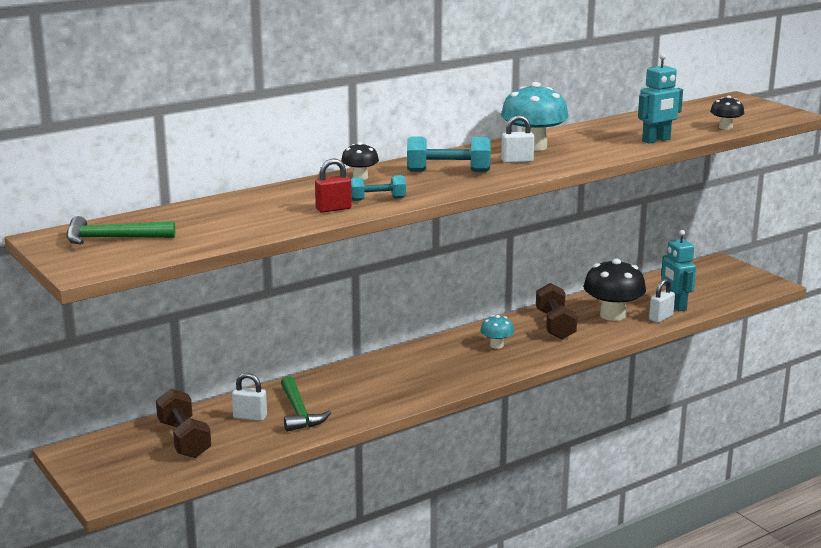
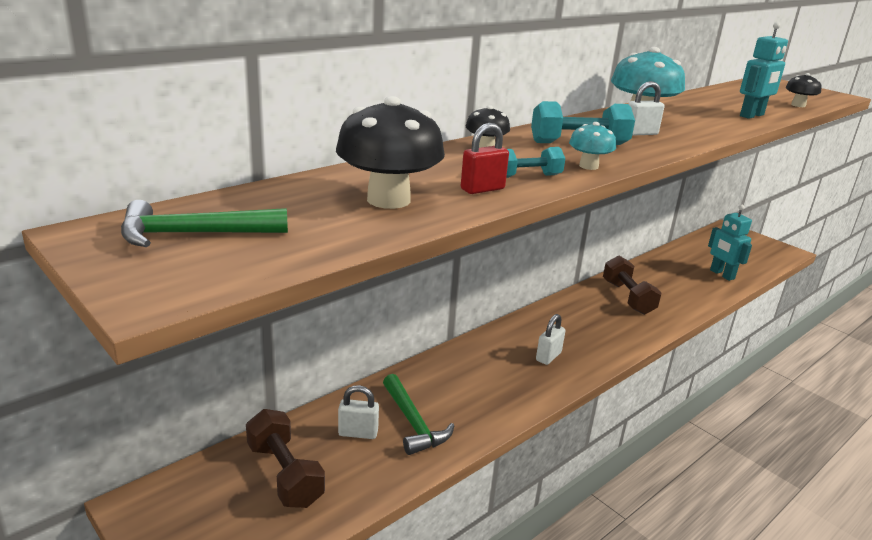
camera: 10 degrees left, 5 degrees up
turquoise mushroom [480,315,514,349] -> turquoise mushroom moved to [569,122,616,170]
black mushroom [583,258,646,321] -> black mushroom moved to [336,96,445,209]
white padlock [649,279,675,323] -> white padlock moved to [536,314,566,365]

